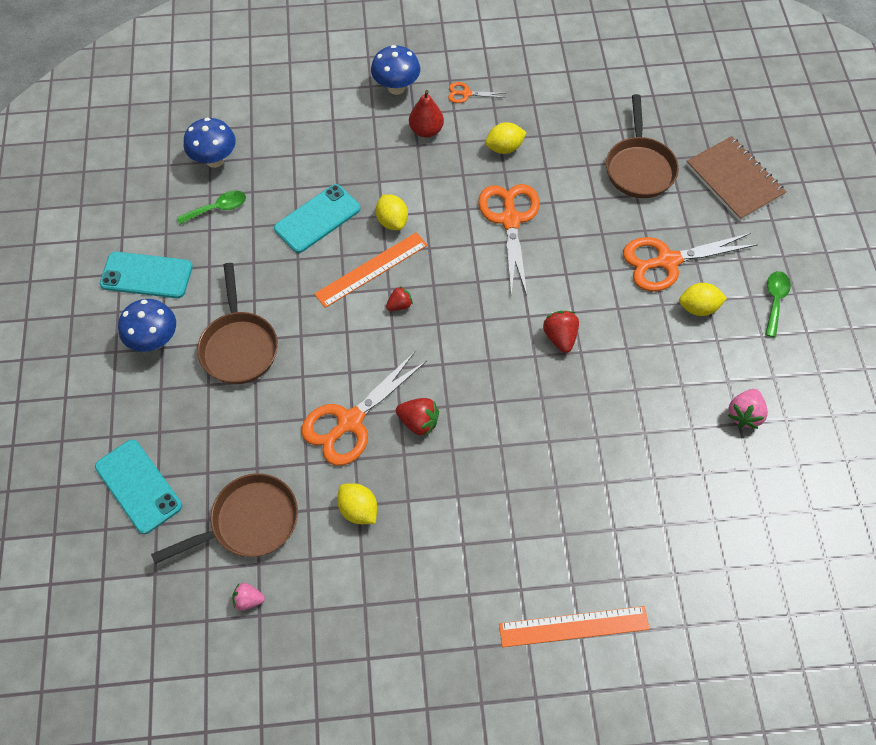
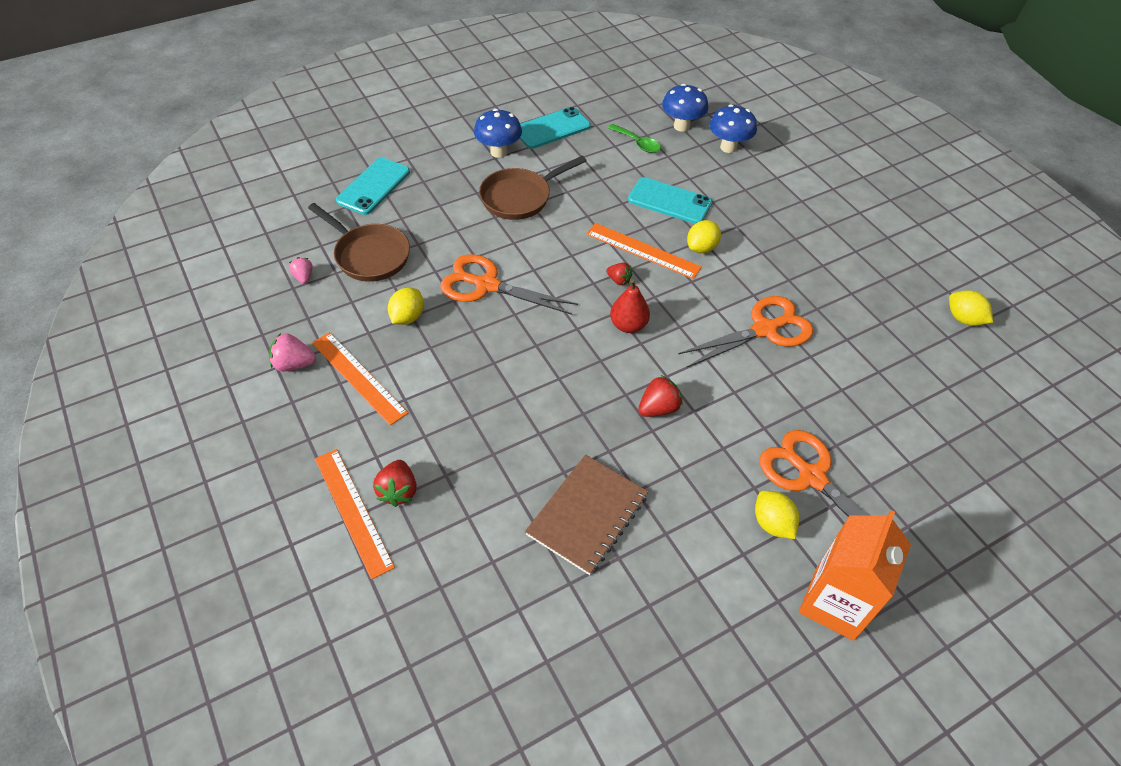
camera: 65 degrees right, 10 degrees down
turquoise phone [100,252,193,298] -> turquoise phone turned 75 degrees clockwise [519,107,591,149]
blue mushroom [371,45,420,95] -> blue mushroom moved to [709,105,757,153]
red strawberry [396,398,439,436] -> red strawberry moved to [373,460,417,507]
red pear [409,90,444,138] -> red pear moved to [610,279,650,333]
orange scissors [448,82,506,103] -> none
yellow lemon [485,122,527,154] -> yellow lemon moved to [949,290,993,326]
brown pan [606,94,679,198] -> none
brown notebook [686,136,787,221] -> brown notebook moved to [525,455,648,575]
pink strawberry [728,389,768,429] -> pink strawberry moved to [269,333,316,371]
green spoon [765,271,791,337] -> orange carton [799,510,911,641]
none -> orange ruler [312,332,408,425]

